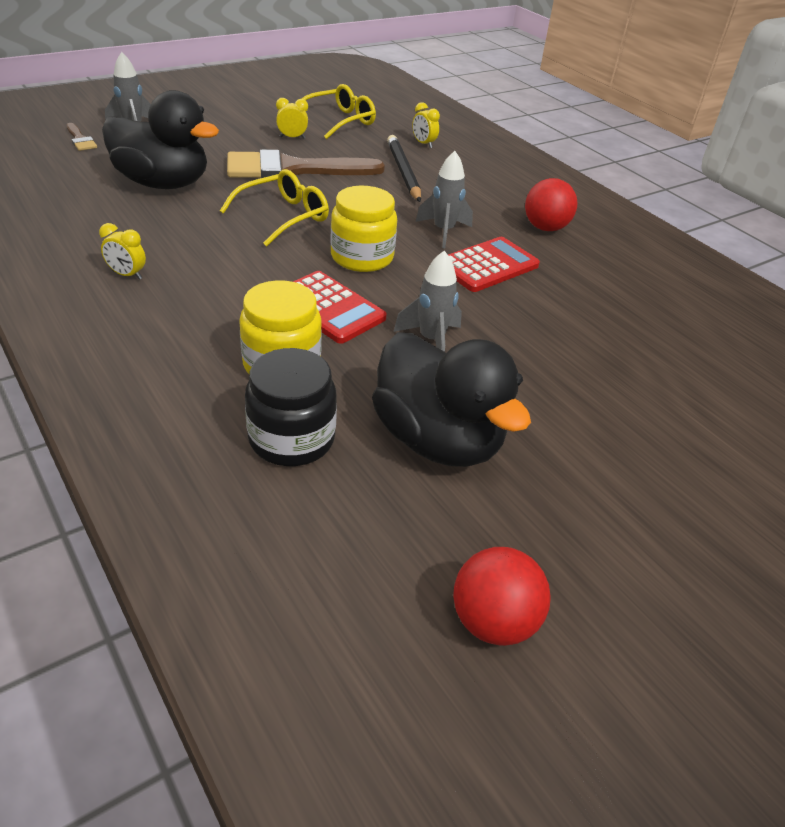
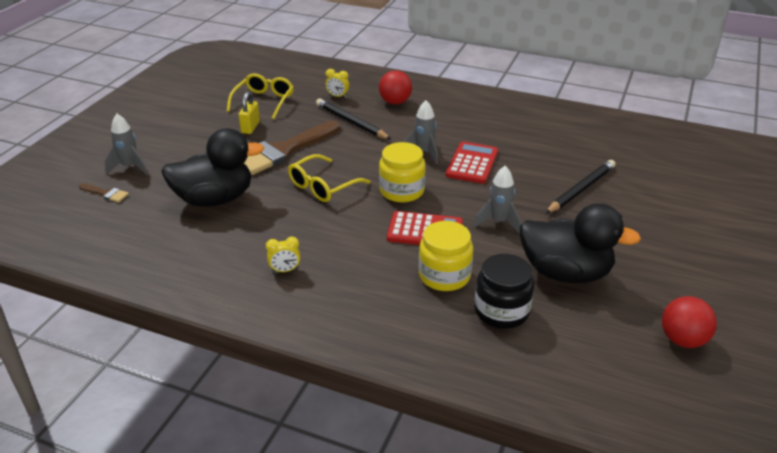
camera: 30 degrees left, 5 degrees down
yellow glasses [220,169,329,246] -> yellow glasses turned 150 degrees counterclockwise [288,154,371,202]
yellow clock [276,98,308,139] -> yellow padlock [239,92,260,134]
red ball [525,178,577,231] -> red ball moved to [379,71,412,104]
none -> black pencil [545,160,615,214]

